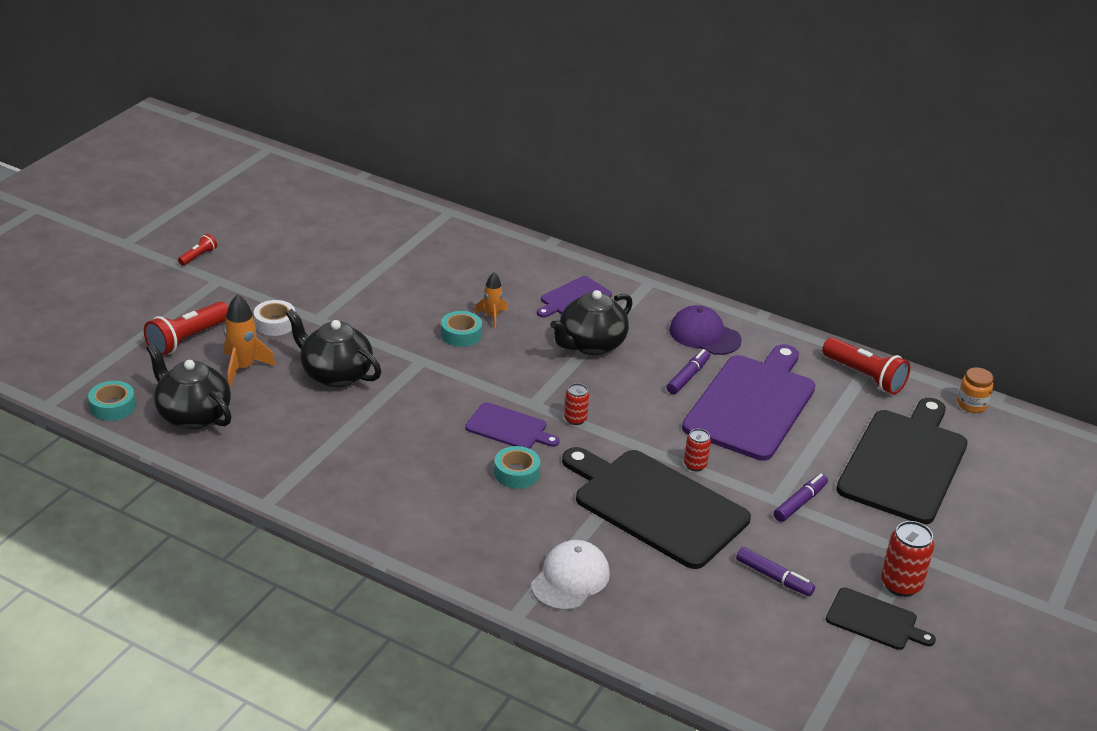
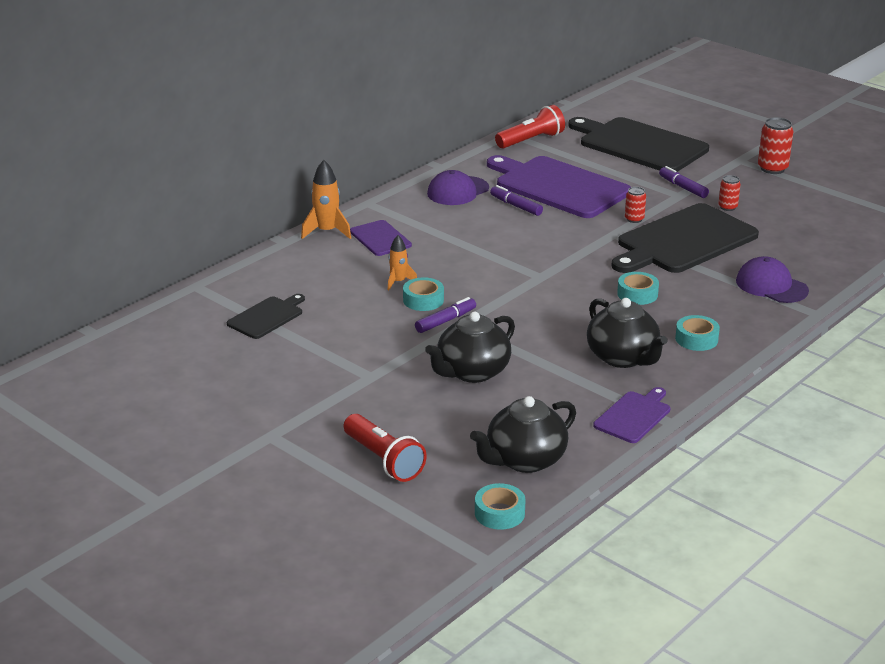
camera: 75 degrees left, 5 degrees down
red flashlight [178,234,217,266] -> none
orange rocket [224,294,276,386] -> orange rocket moved to [301,160,351,239]
white tape [254,300,295,336] -> none
purple cutting board [465,402,560,449] -> purple cutting board moved to [593,387,670,443]
white cap [531,540,610,610] -> purple cap [736,256,809,303]
black teapot [550,290,633,355] -> black teapot moved to [587,298,668,368]
red can [564,383,589,425] -> red can moved to [718,175,741,211]
purple marker [736,547,815,596] -> purple marker moved to [415,297,476,333]
black cutting board [826,587,936,650] -> black cutting board moved to [227,294,305,339]
orange jar [957,367,993,413] -> none
none -> turquoise tape [675,315,720,351]

